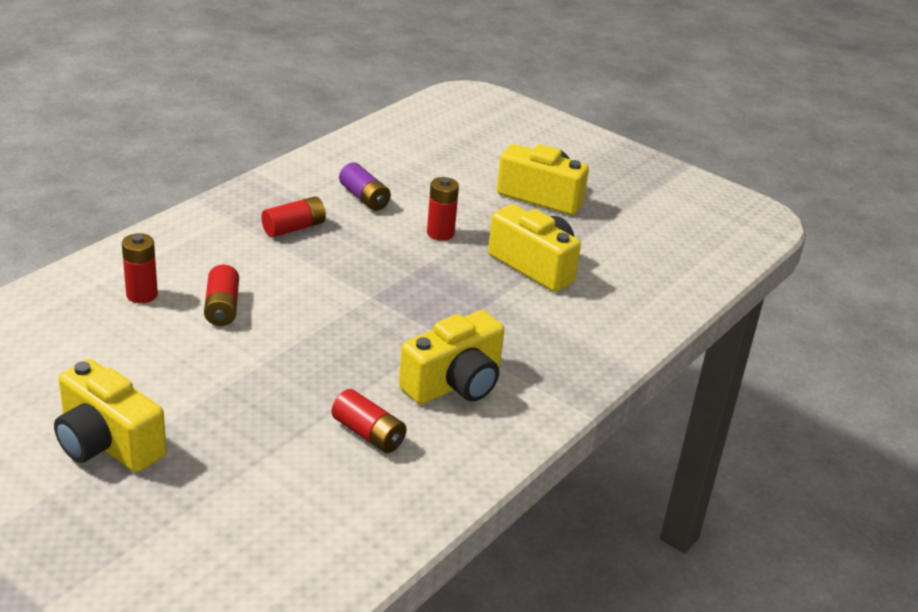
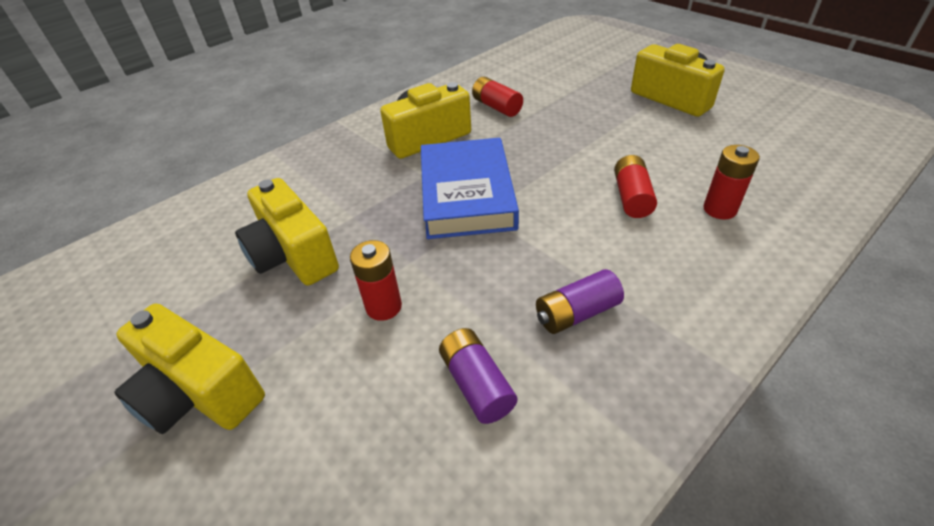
camera: 165 degrees left, 10 degrees up
red battery [261,196,326,237] -> purple battery [536,269,624,334]
none -> blue book [421,138,519,239]

